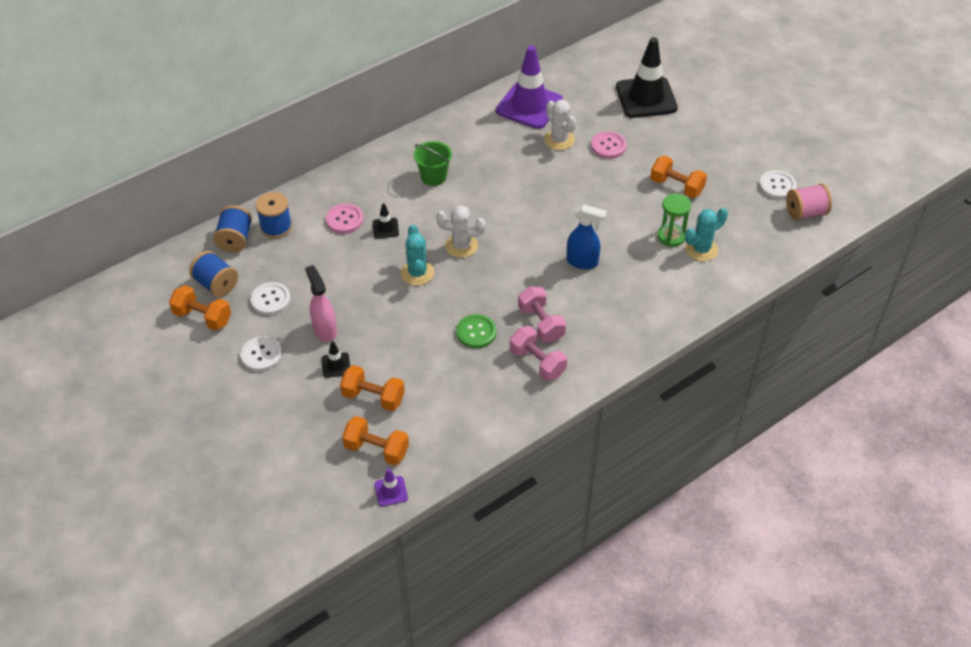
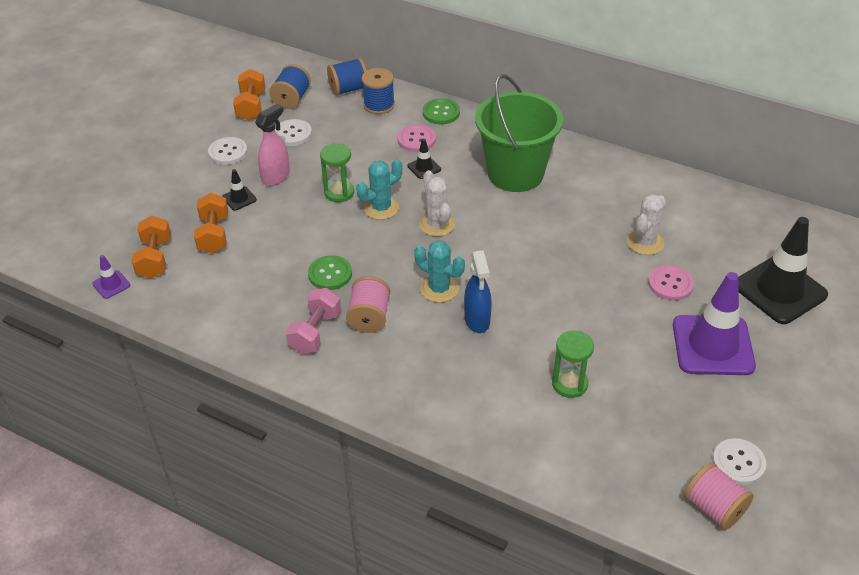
camera: 65 degrees right, 5 degrees down
green bucket [414,141,452,186] -> green bucket [475,74,563,192], size x2.02
purple traffic cone [496,45,563,129] -> purple traffic cone moved to [673,272,756,375]
pink dumbbell [518,286,566,342] -> pink spool [346,276,390,333]
orange dumbbell [650,156,707,198] -> none
turquoise cactus [685,208,728,261] -> turquoise cactus moved to [414,240,465,303]
none -> green hourglass [320,143,354,202]
none -> green button [423,98,460,124]

